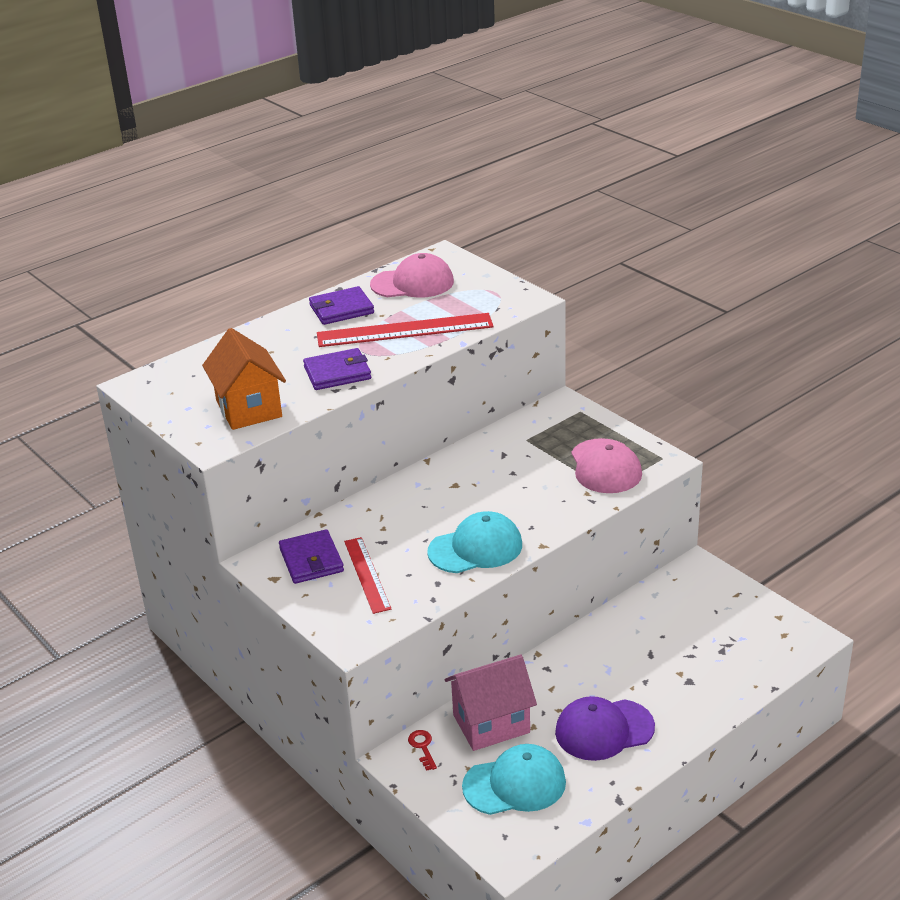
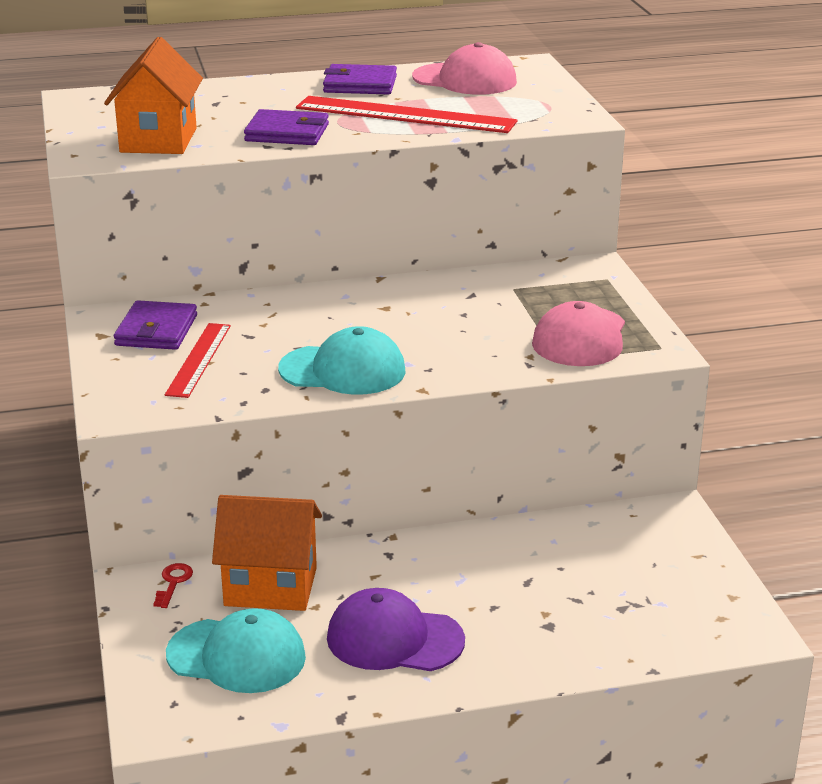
camera: 25 degrees right, 5 degrees down
pink house [445,654,537,751] -> orange house [212,495,322,611]

